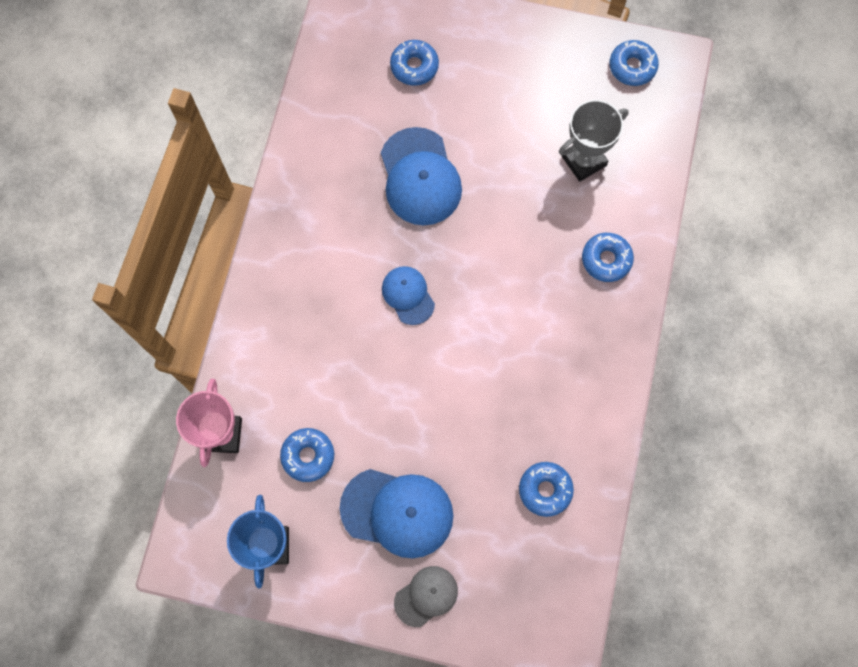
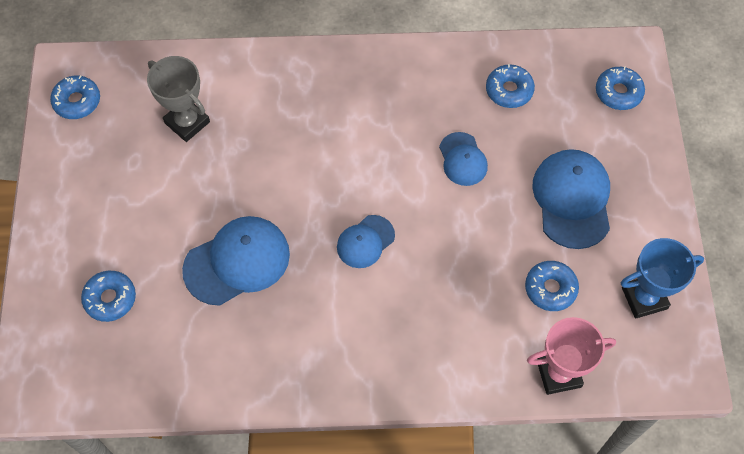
camera: 105 degrees left, 10 degrees down
grey cap [394,566,458,627] -> none
blue donut [582,233,634,282] -> blue donut moved to [596,66,645,110]
none -> blue cap [439,132,488,186]

